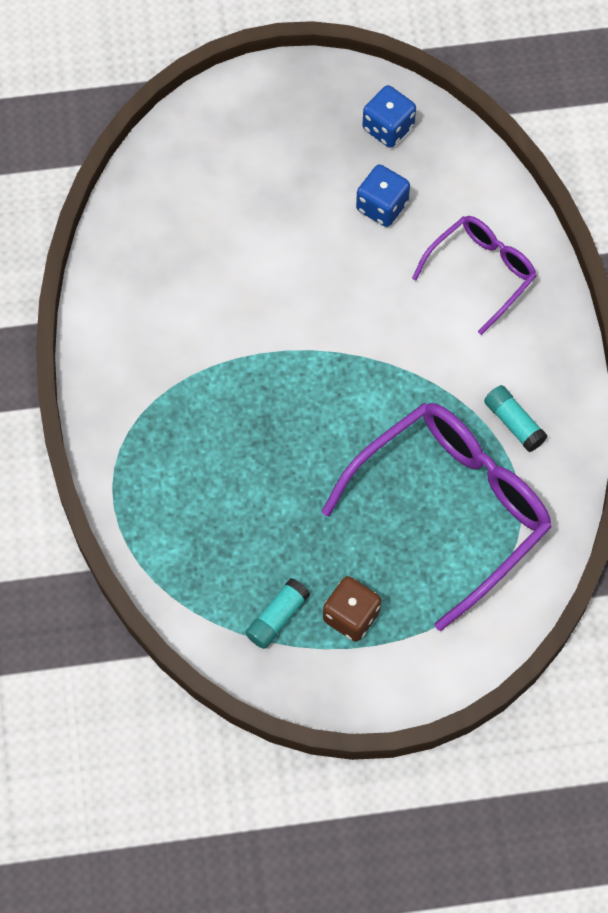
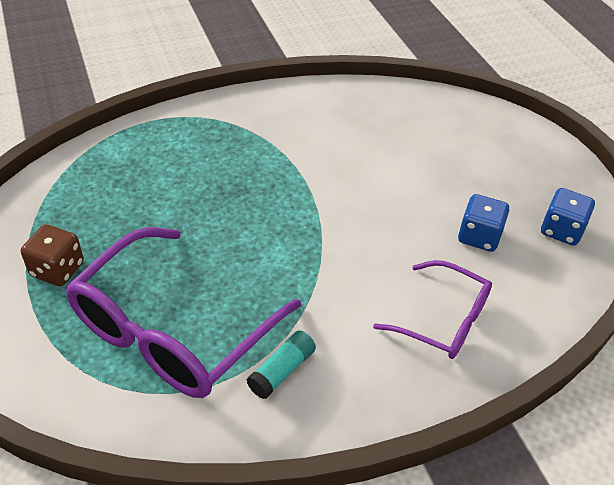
camera: 75 degrees right, 20 degrees down
turquoise glue stick [245,578,310,649] -> none
purple glasses [322,403,552,631] -> purple glasses turned 90 degrees clockwise [66,227,301,398]

